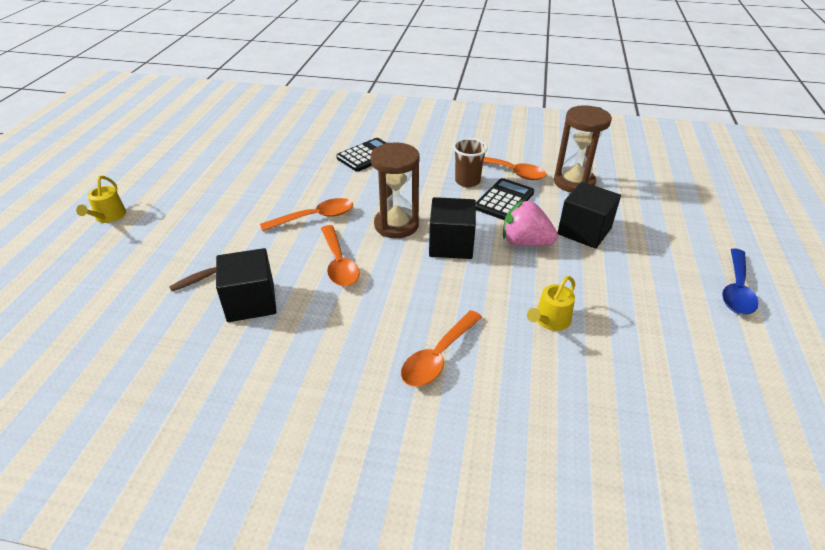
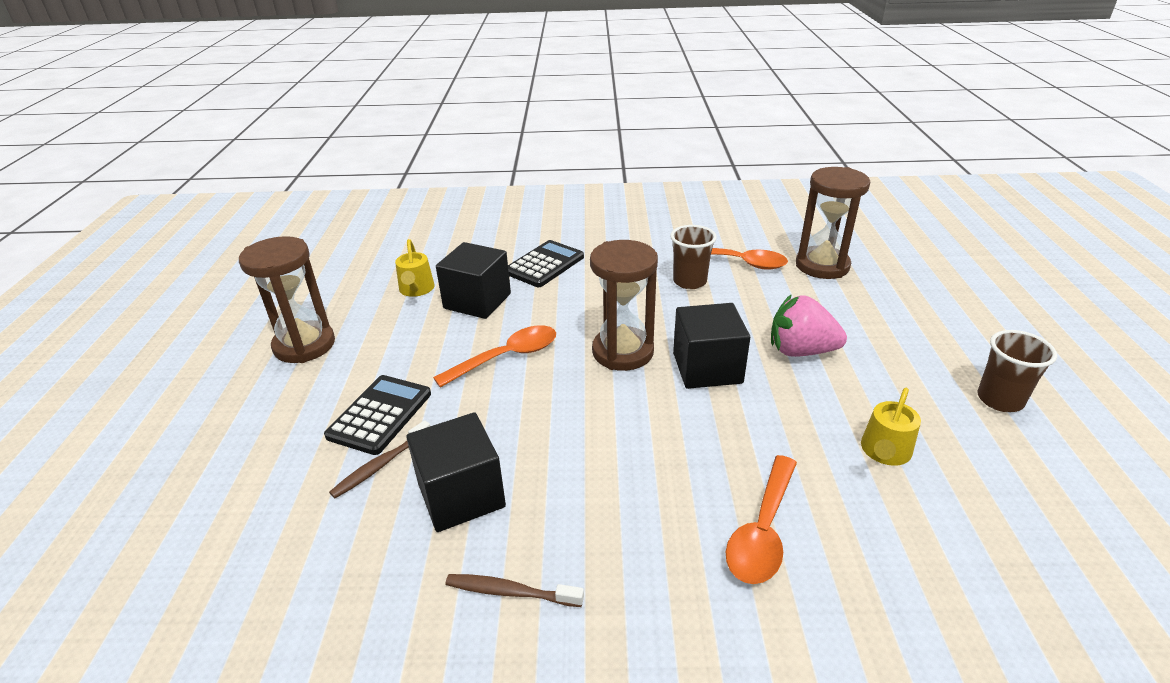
camera: 10 degrees left, 5 degrees down
yellow watering can [76,176,126,223] -> yellow watering can moved to [395,239,435,297]
orange spoon [321,225,360,286] -> none
black calculator [476,178,534,220] -> black calculator moved to [324,375,431,455]
black cube [558,182,621,249] -> black cube moved to [436,242,511,319]
blue spoon [722,248,758,315] -> none
none -> brown hourglass [239,236,335,363]
none -> brown toothbrush [445,574,584,607]
none -> brown cup [977,330,1057,412]

